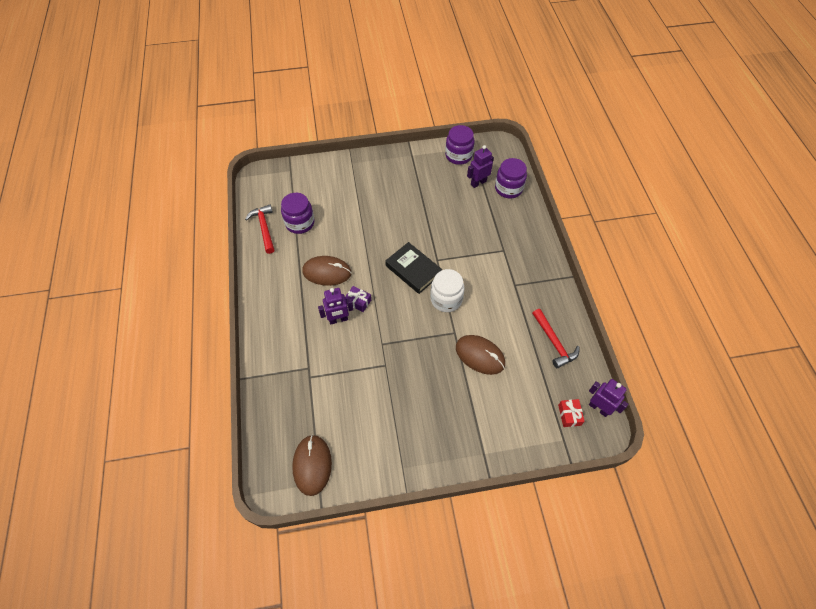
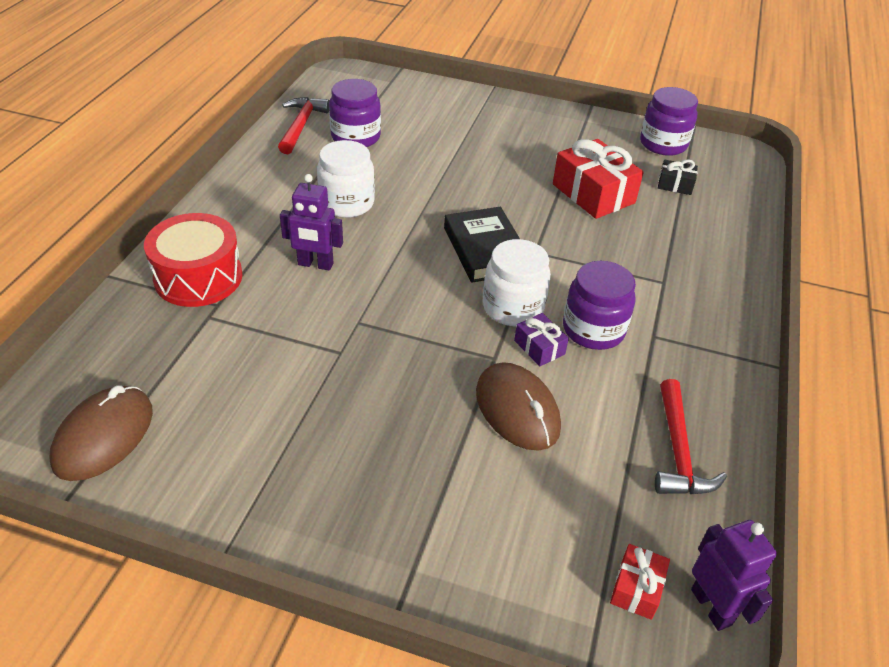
camera: 25 degrees right, 15 degrees down
brown mouse [302,256,351,286] -> white jar [317,140,375,218]
purple gift [345,286,371,312] -> purple gift moved to [514,313,569,366]
purple robot [467,145,494,188] -> black gift [658,159,698,195]
purple jar [495,158,527,198] -> purple jar moved to [563,261,636,350]
none -> red drum [144,213,243,307]
none -> red gift [553,139,644,219]

